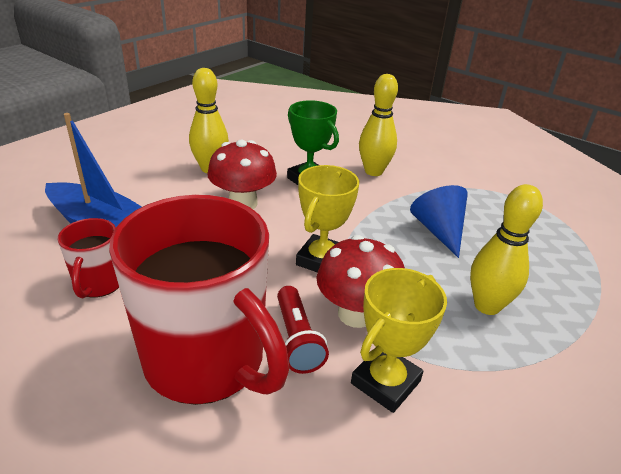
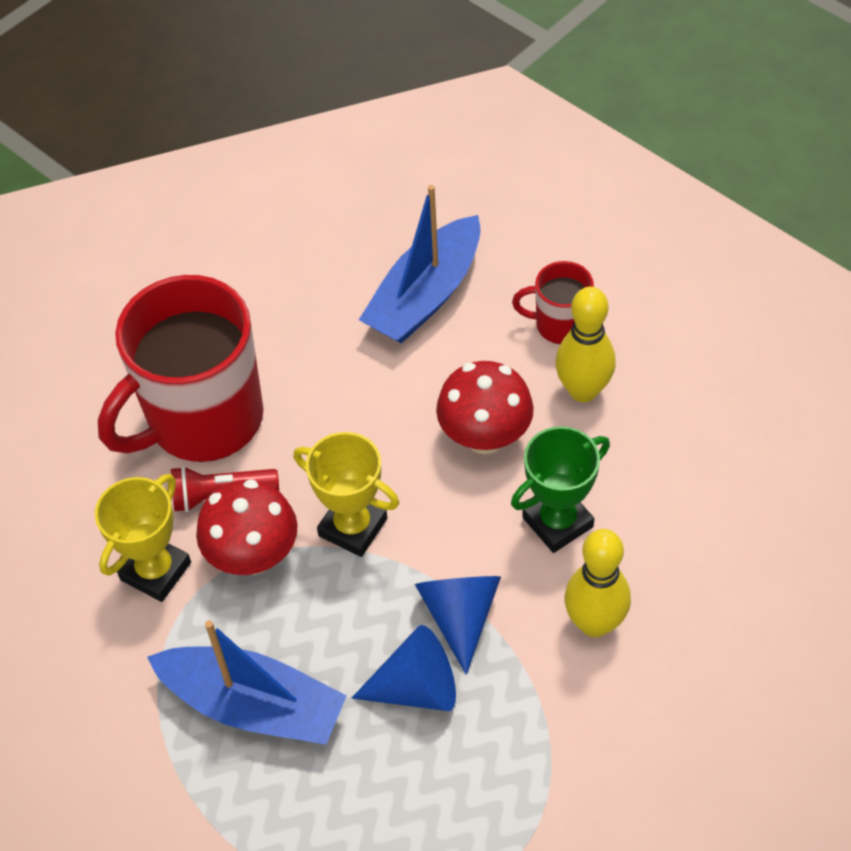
camera: 100 degrees right, 20 degrees up
red mug [58,218,119,298] -> red mug moved to [512,261,594,344]
yellow trophy [351,268,447,413] -> yellow trophy turned 75 degrees clockwise [95,474,191,602]
yellow bowling pin [470,184,543,315] -> blue boat [147,620,347,745]
none -> blue cone [415,576,501,675]

